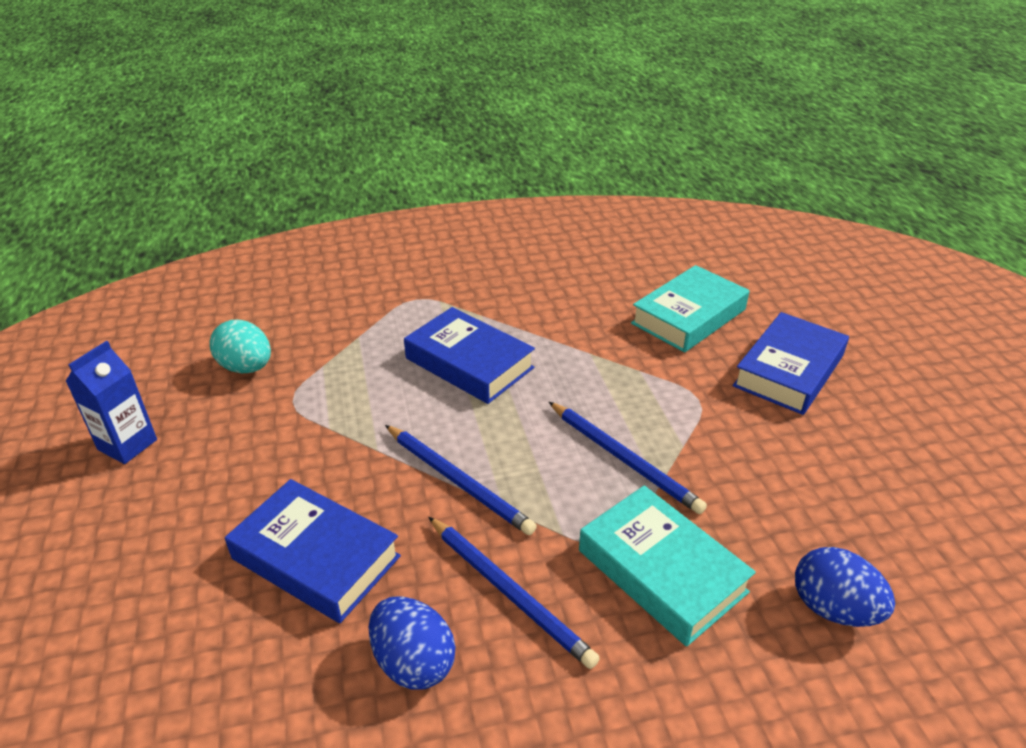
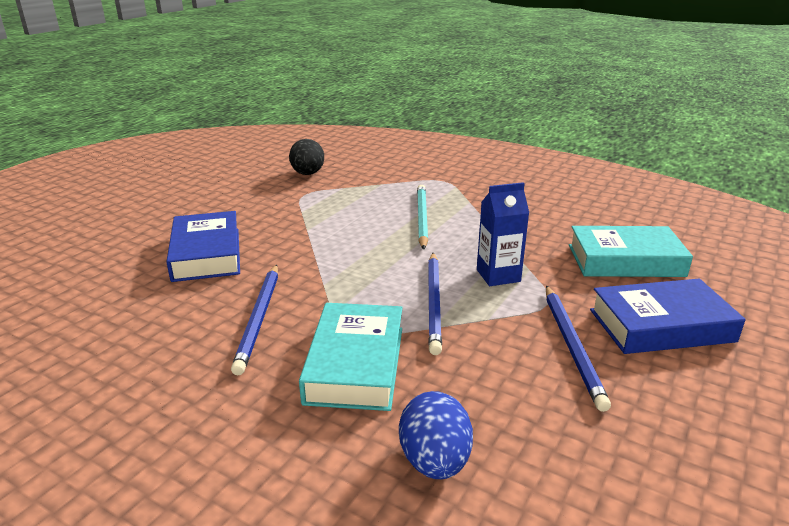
camera: 45 degrees right, 10 degrees down
blue carton [66,341,157,464] -> blue carton moved to [477,182,529,286]
turquoise egg [210,319,271,373] -> black egg [289,139,324,175]
blue egg [369,596,455,690] -> none
blue pencil [385,425,537,535] -> blue pencil moved to [546,286,611,412]
blue book [404,307,535,404] -> turquoise pencil [417,185,428,250]

